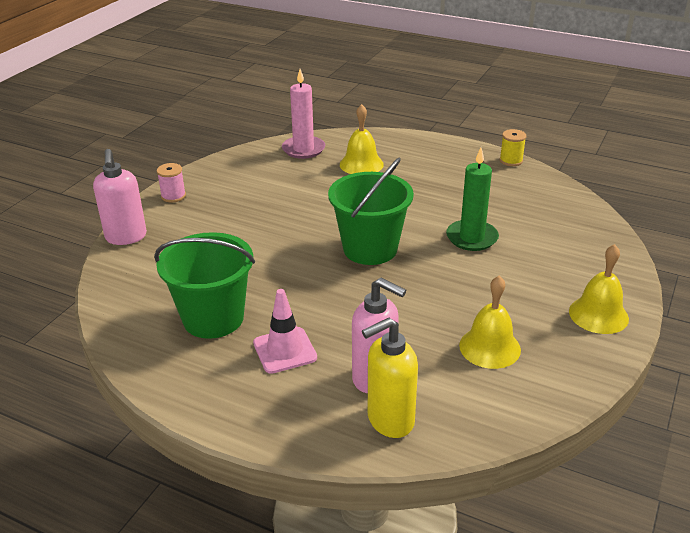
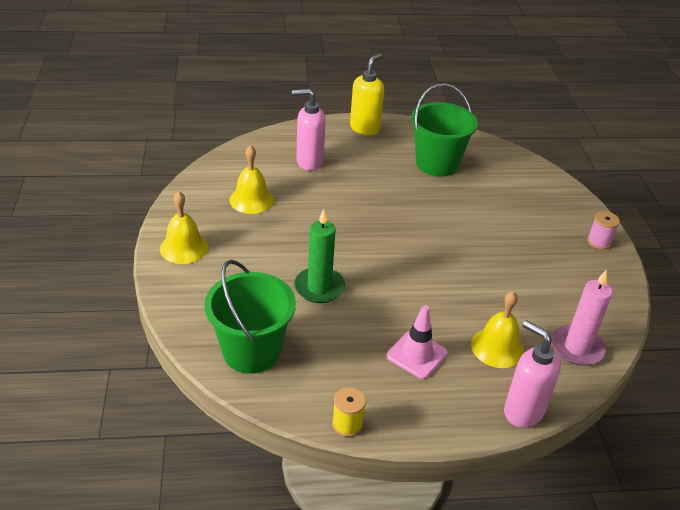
camera: 145 degrees right, 5 degrees up
pink soap dispenser [93,149,147,245] -> pink soap dispenser moved to [504,320,561,428]
pink traffic cone [253,289,317,374] -> pink traffic cone moved to [387,305,448,379]
green bucket [328,158,414,265] -> green bucket moved to [204,260,296,374]
yellow soap dispenser [362,318,418,438] -> yellow soap dispenser moved to [350,53,384,135]

